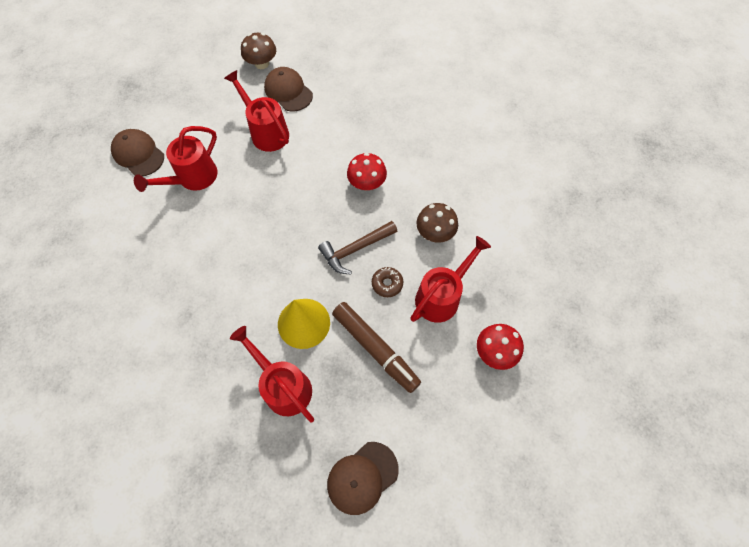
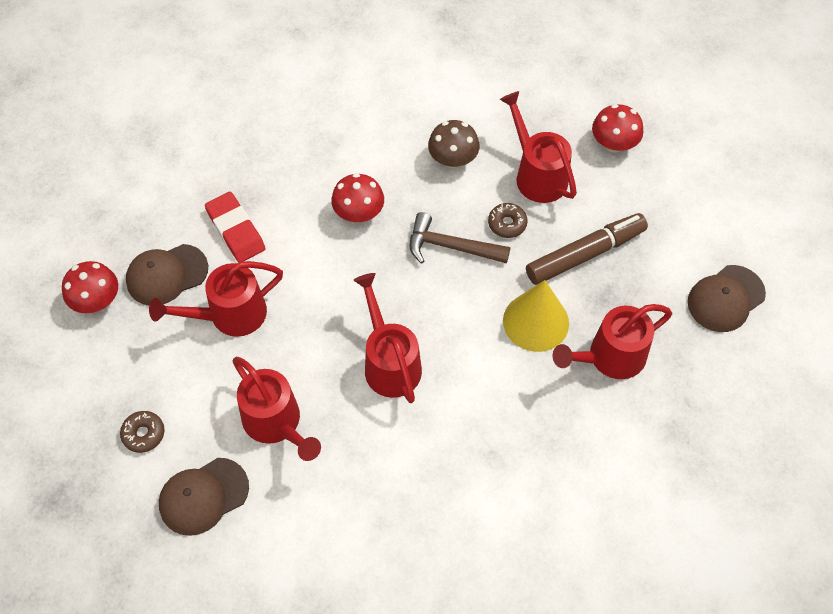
camera: 75 degrees left, 5 degrees down
brown mushroom [241,33,276,69] -> red mushroom [62,261,118,313]
brown hammer [318,221,397,274] -> brown hammer turned 120 degrees clockwise [410,212,510,264]
brown cap [327,442,399,515] -> brown cap turned 75 degrees clockwise [688,265,766,332]
none -> brown donut [120,411,165,453]
none -> red eraser [205,192,266,262]
none -> red watering can [354,273,422,403]

